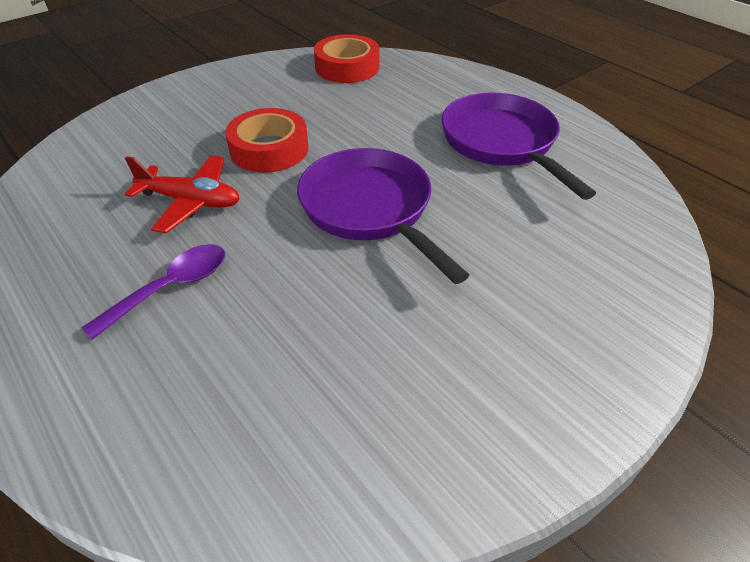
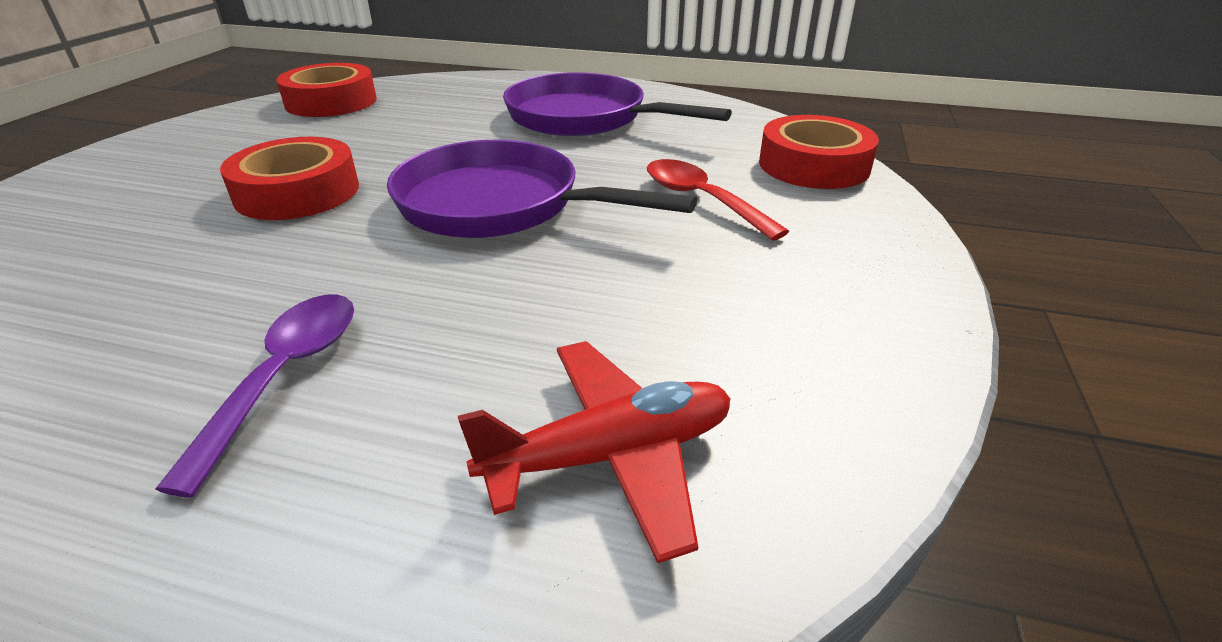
camera: 35 degrees left, 10 degrees down
red plane [125,155,240,233] -> red plane moved to [458,341,731,563]
none -> red spoon [647,159,789,241]
none -> red tape [759,115,879,189]

